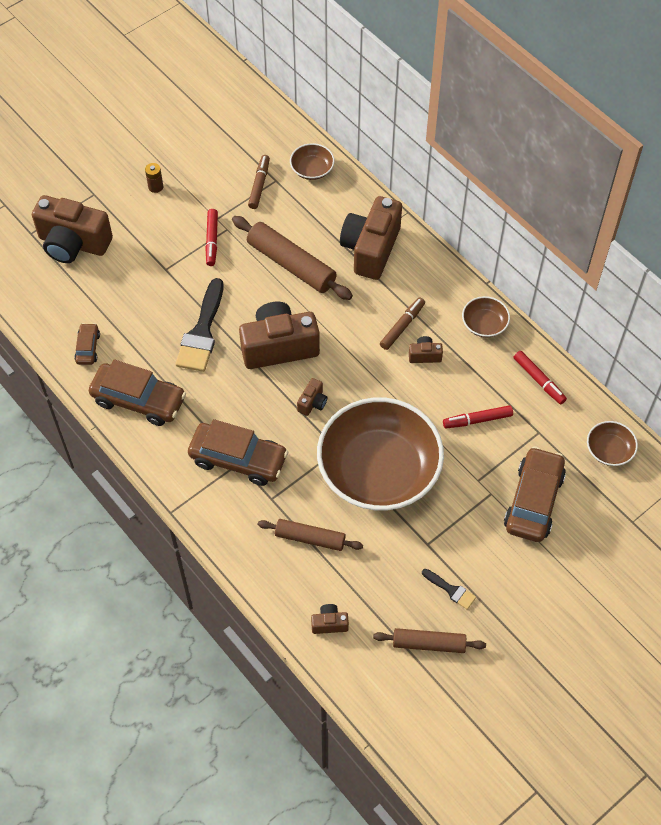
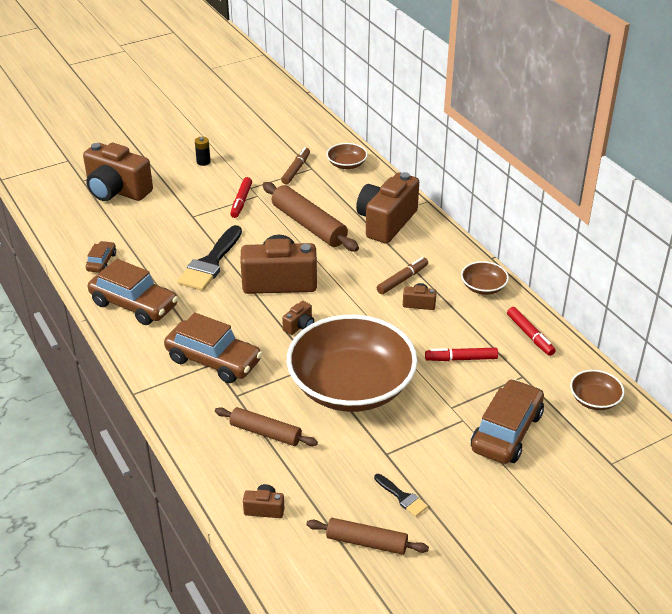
camera: 10 degrees right, 20 degrees down
brown battery [145,163,163,193] -> black battery [195,137,211,166]

